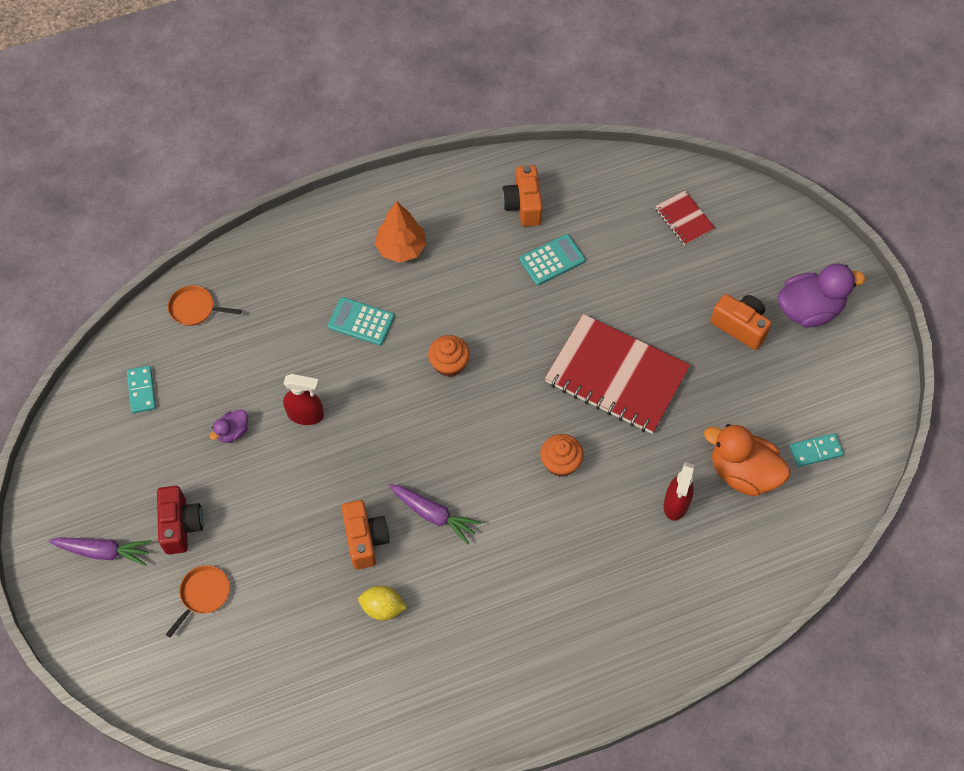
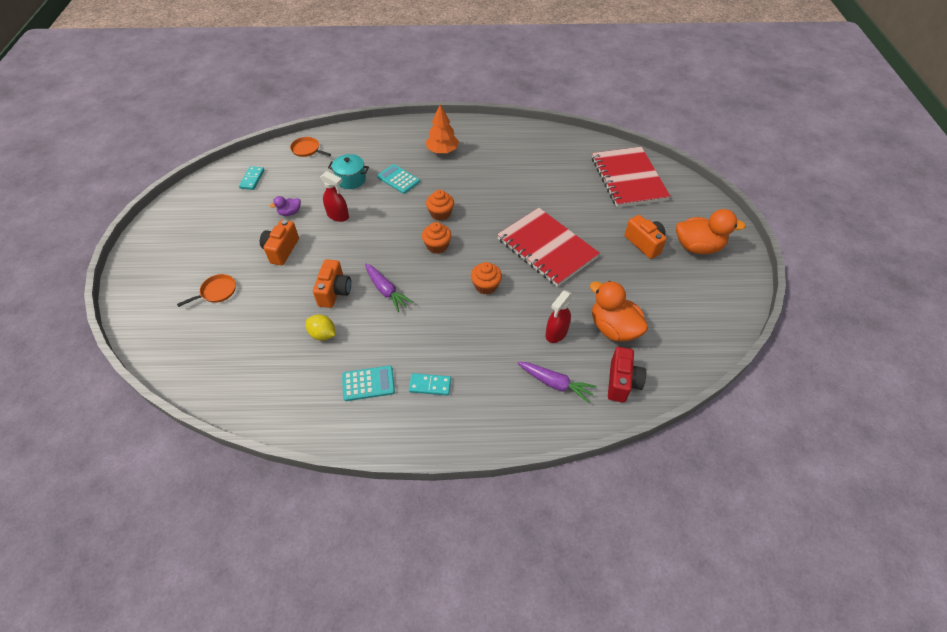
camera: 20 degrees right, 10 degrees down
purple carrot [49,537,152,566] -> purple carrot moved to [518,362,596,403]
red camera [157,486,204,554] -> red camera moved to [608,347,646,403]
orange camera [502,165,543,227] -> orange camera moved to [260,220,299,266]
turquoise calculator [520,234,586,285] -> turquoise calculator moved to [342,366,395,401]
red notebook [655,191,715,245] -> red notebook [592,147,670,207], size x2.16
purple duck [778,263,865,327] -> orange duck [676,209,746,254]
turquoise domino [789,433,844,467] -> turquoise domino moved to [409,373,451,396]
none -> turquoise pot [328,154,369,189]
none -> orange cupcake [422,222,451,254]

